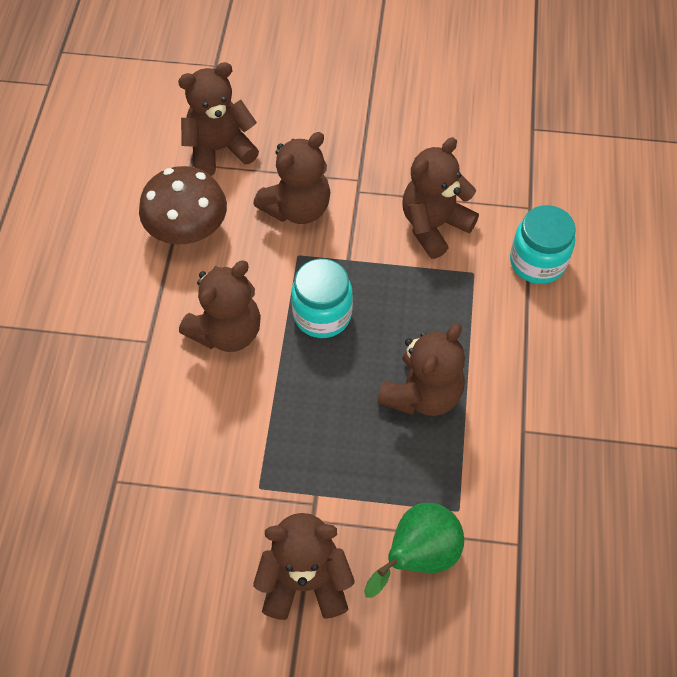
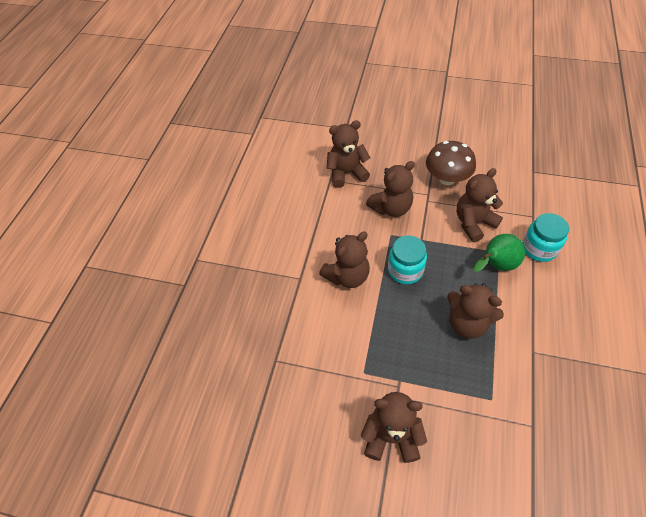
camera: 10 degrees right, 5 degrees down
brown mushroom [139,166,227,244] -> brown mushroom moved to [426,141,476,185]
green pear [364,503,464,598] -> green pear moved to [474,234,525,272]
brown teddy bear [377,323,465,416] -> brown teddy bear turned 75 degrees clockwise [447,283,504,339]

